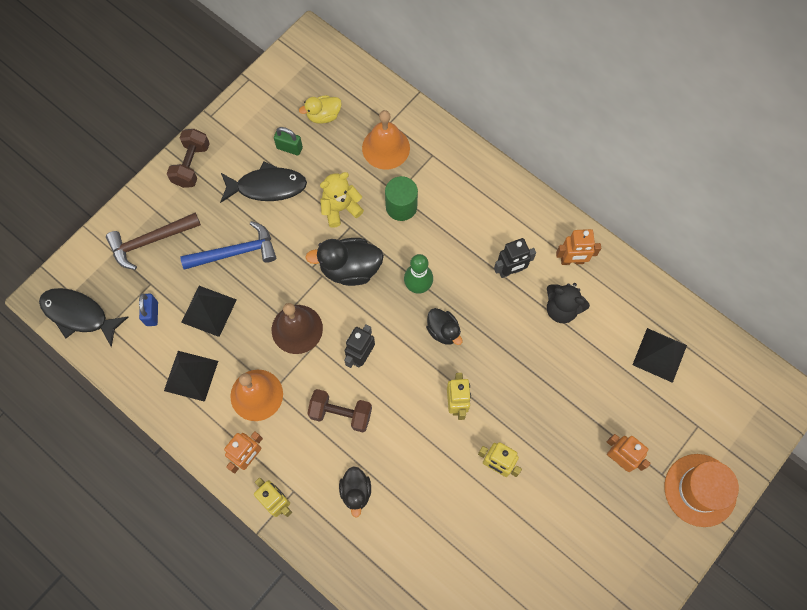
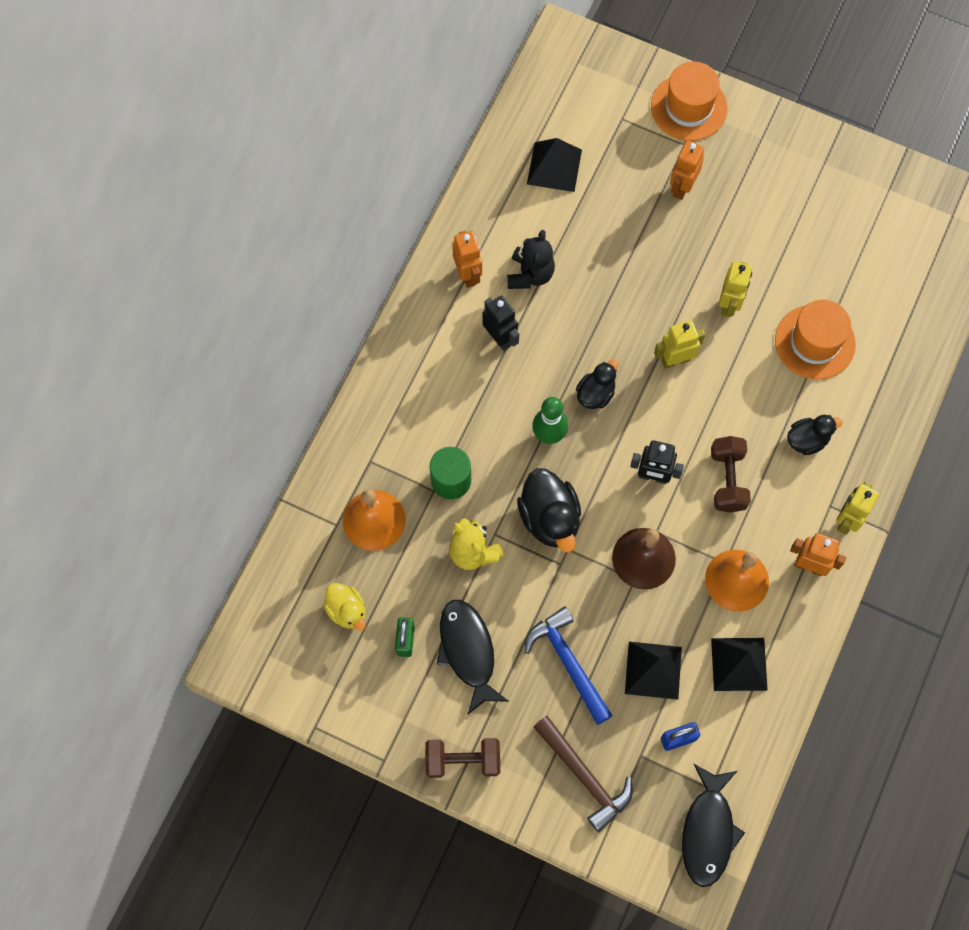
camera: 105 degrees left, 0 degrees up
none -> orange hat [775,300,856,379]

